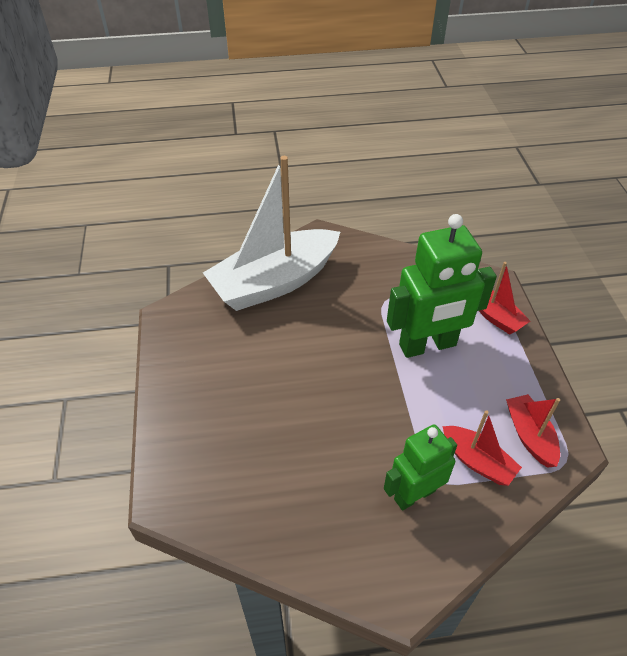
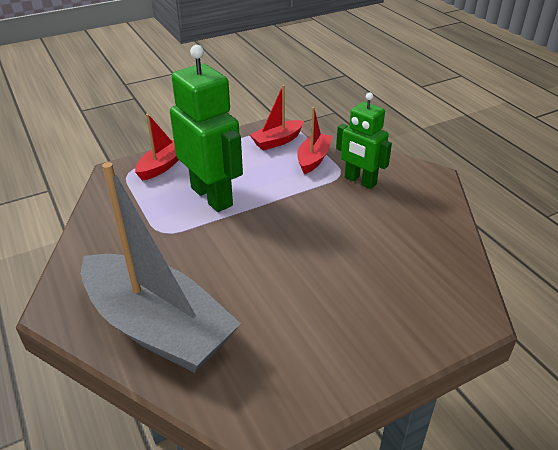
camera: 110 degrees left, 10 degrees down
white boat [203,156,340,311] -> grey boat [81,162,241,373]

